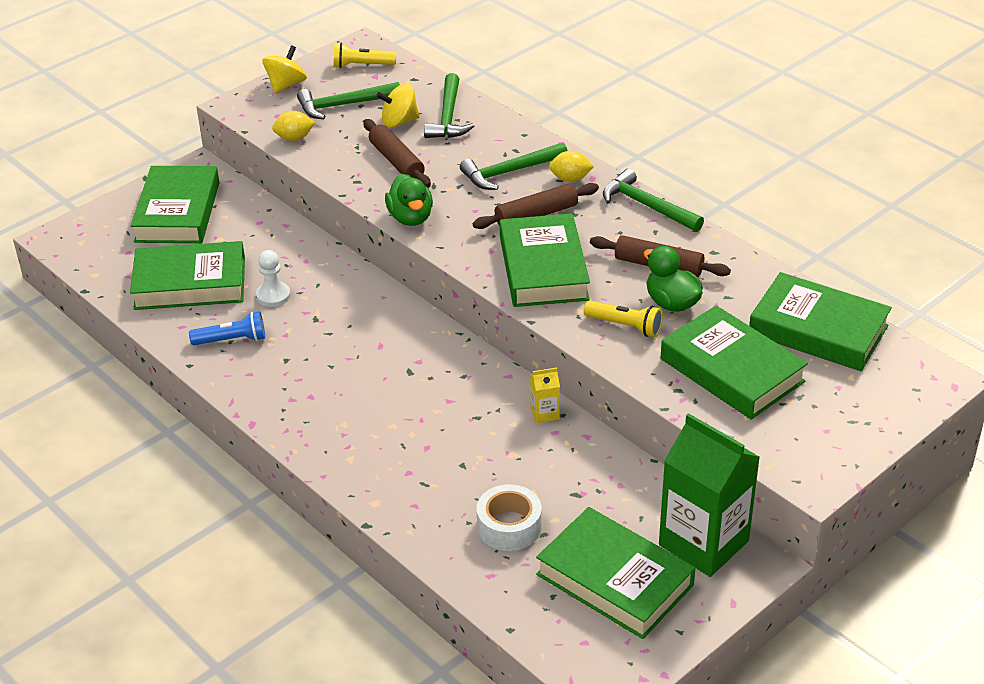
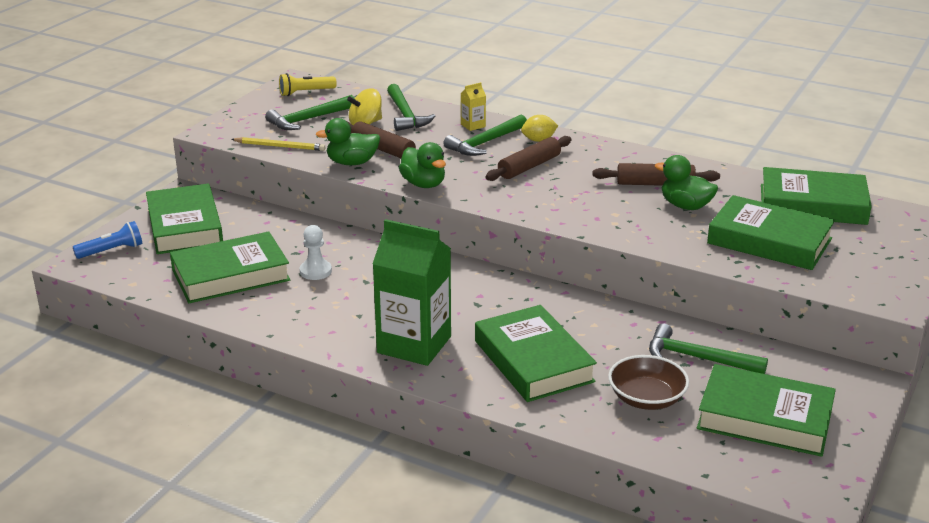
camera: 20 degrees left, 10 degrees down
blue flashlight [189,311,265,345] -> blue flashlight moved to [73,221,142,259]
yellow spinning top [263,45,307,93] -> none
yellow lemon [272,111,315,141] -> yellow pencil [231,137,326,151]
white tape [477,484,542,551] -> brown bowl [608,355,689,410]
green book [500,213,590,307] -> green book moved to [475,305,597,402]
yellow carton [530,368,560,423] -> yellow carton moved to [461,82,486,131]
yellow flashlight [584,300,663,337] -> none
green hammer [603,168,704,232] -> green hammer moved to [649,323,768,374]
green carton [659,413,760,577] -> green carton moved to [372,219,451,366]
none -> green duck [315,118,380,165]

